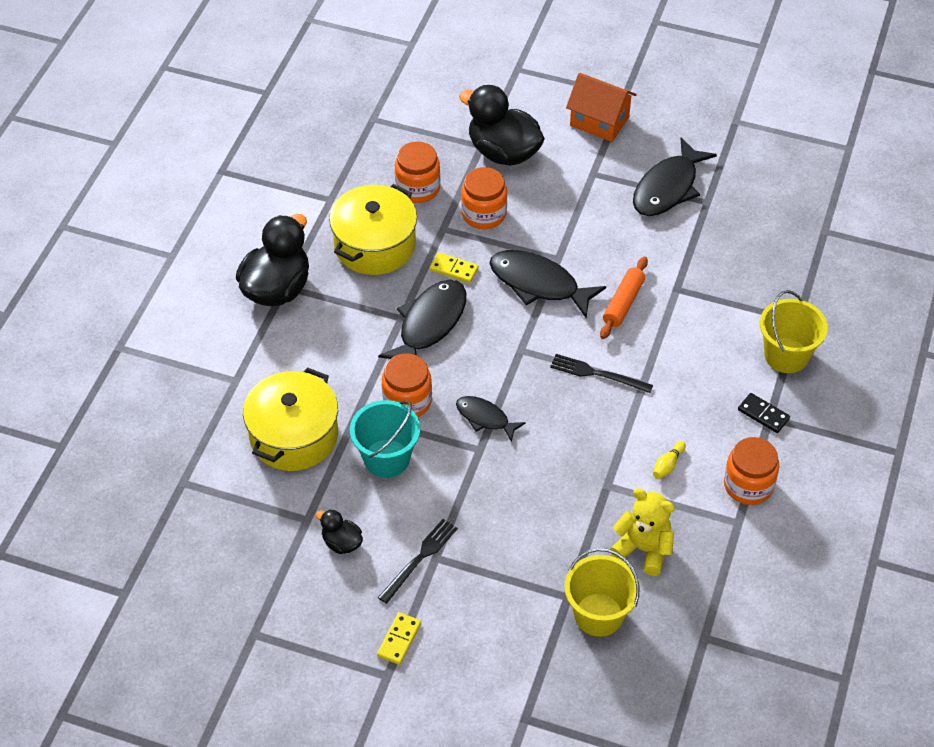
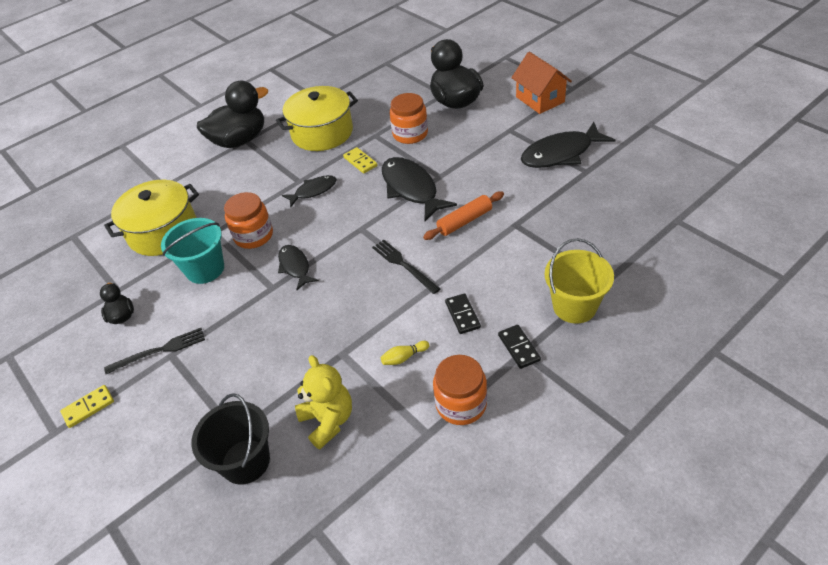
camera: 35 degrees right, 5 degrees down
black fish [378,279,466,359] -> black fish [282,175,337,207], size x0.58
orange jar [395,141,440,203] -> none
yellow bucket [565,548,640,637] -> black bucket [191,393,270,485]
none -> black domino [445,293,481,334]

